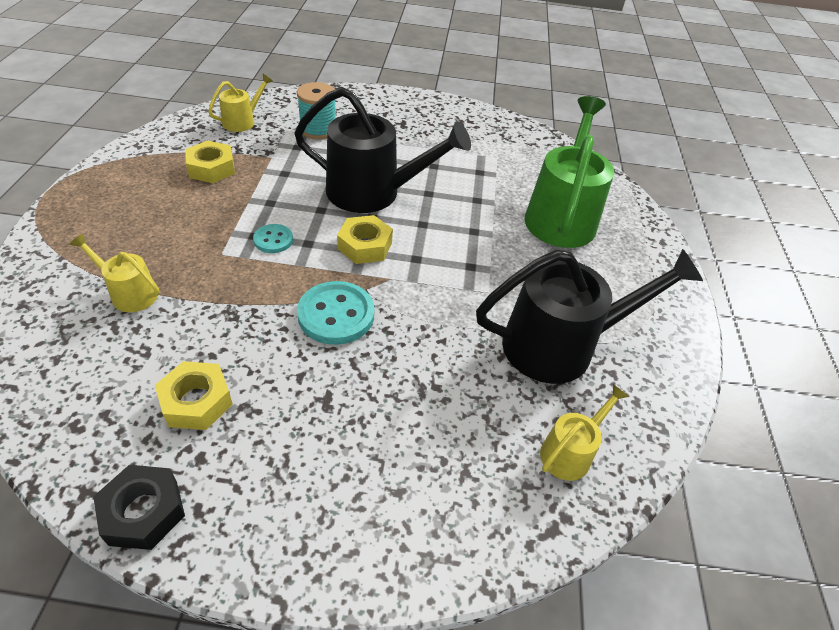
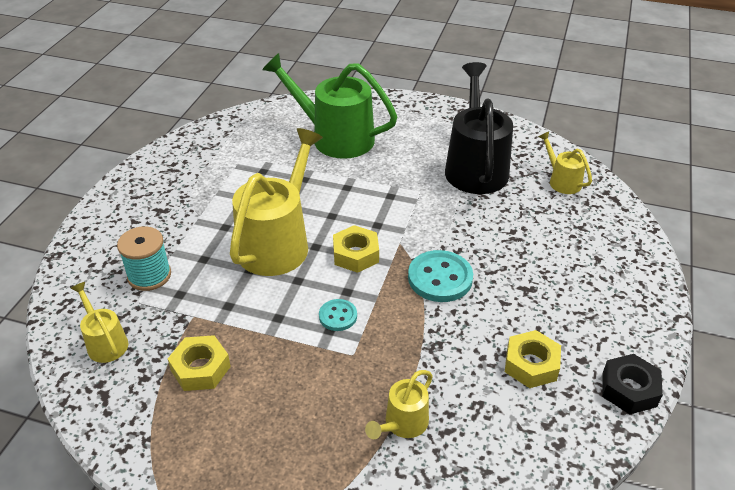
camera: 75 degrees left, 5 degrees down
black watering can [294,87,471,213] -> yellow watering can [230,128,323,276]

